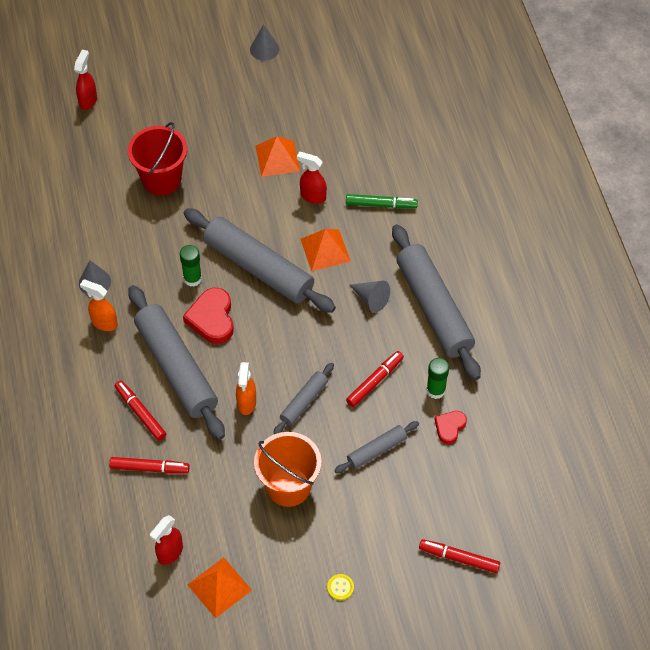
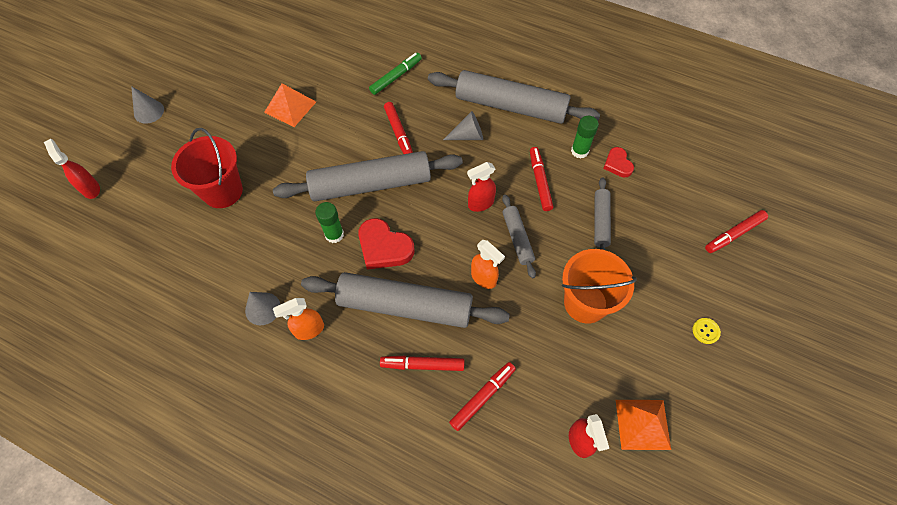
camera: 50 degrees left, 5 degrees up
grey cone [250,24,279,61] -> grey cone moved to [131,86,164,124]
red spray bottle [297,152,327,204] -> red spray bottle moved to [467,162,496,212]
orange pyramid [300,229,351,271] -> red marker [384,102,413,154]

